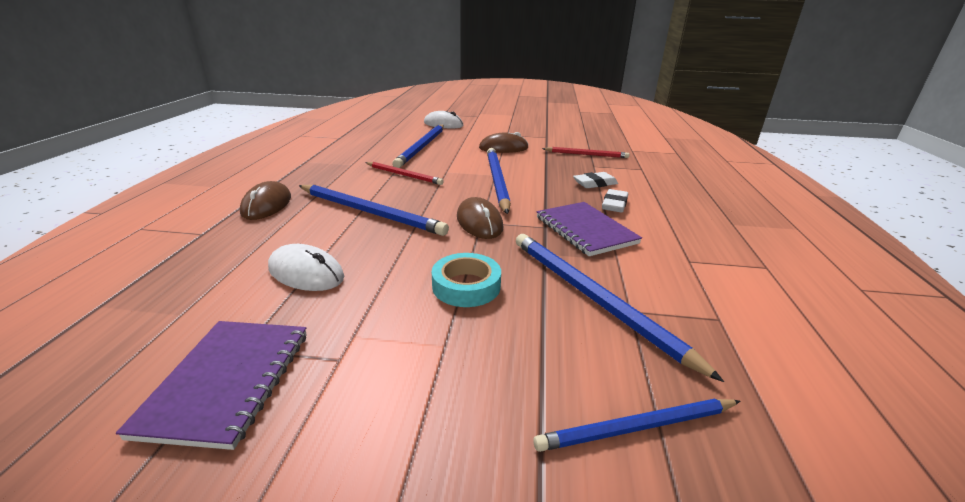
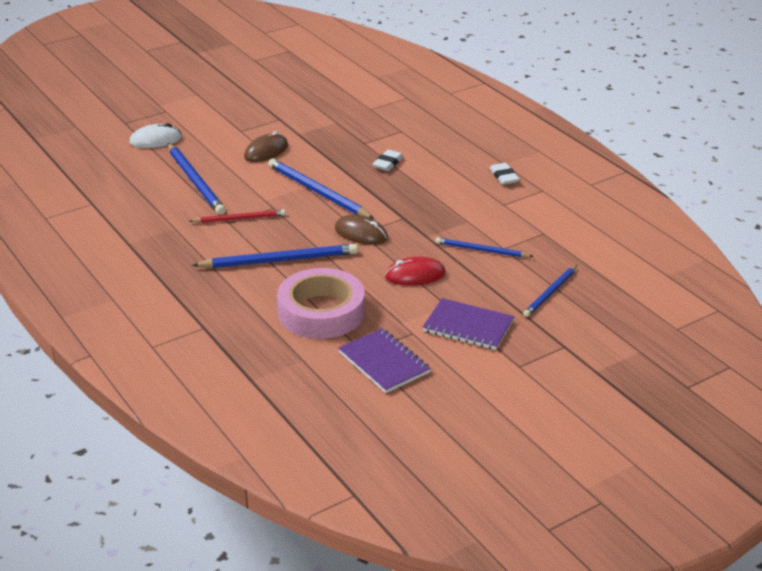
camera: 40 degrees left, 5 degrees up
brown mouse [240,181,291,220] -> none
white mouse [268,244,344,291] -> pink tape [277,268,365,339]
turquoise tape [432,253,501,307] -> red mouse [385,256,446,286]
blue pencil [516,234,724,382] -> blue pencil [435,237,534,258], size x0.61
purple notebook [537,202,642,256] -> purple notebook moved to [423,298,514,350]
red pencil [542,147,630,158] -> none
white eraser [602,189,628,213] -> white eraser moved to [489,163,519,185]

